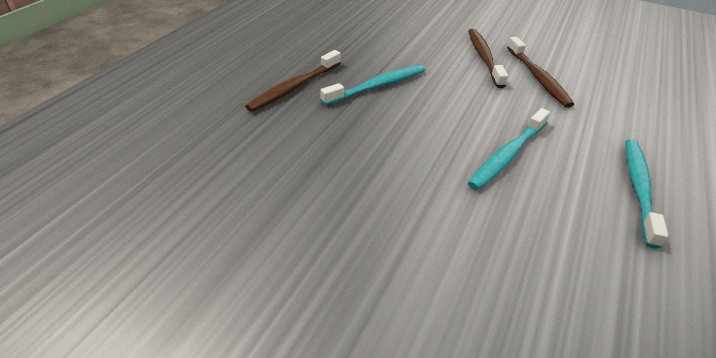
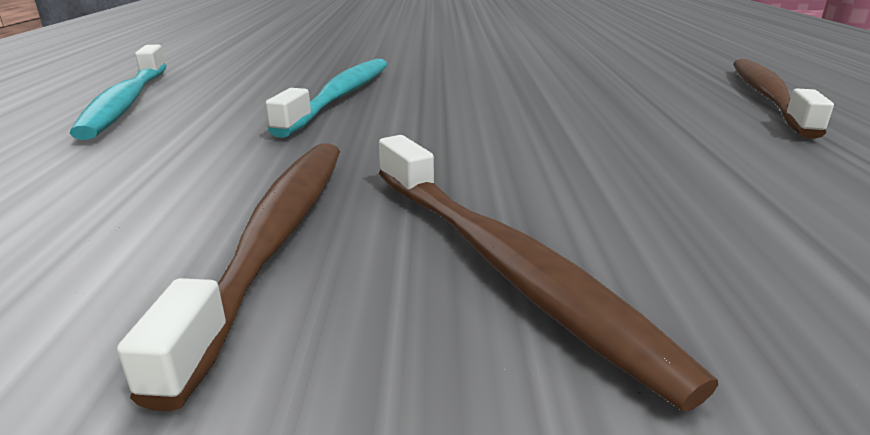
camera: 155 degrees right, 15 degrees down
turquoise toothbrush [320,65,425,106] -> none
brown toothbrush [507,37,574,108] -> brown toothbrush turned 45 degrees clockwise [117,143,340,411]

